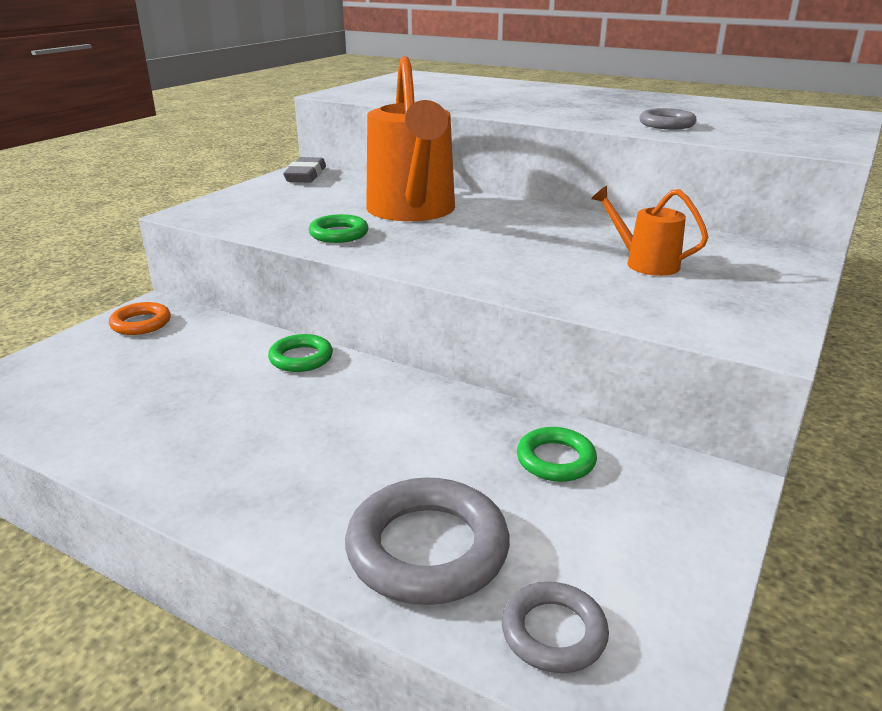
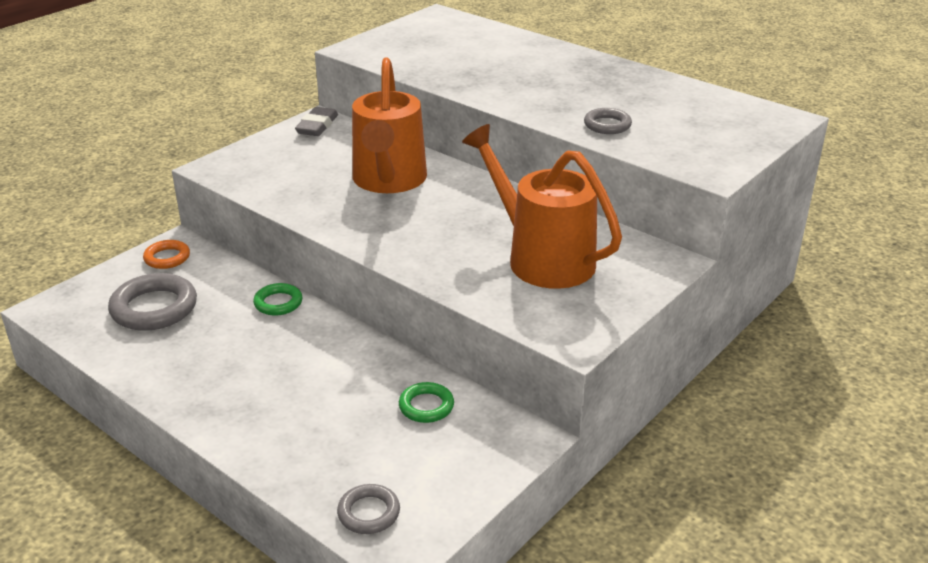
camera: 10 degrees right, 5 degrees up
green ring [309,214,368,243] -> none
grey ring [345,477,510,605] -> grey ring moved to [108,273,197,331]
orange watering can [591,186,709,276] -> orange watering can [462,124,622,289], size x2.11

